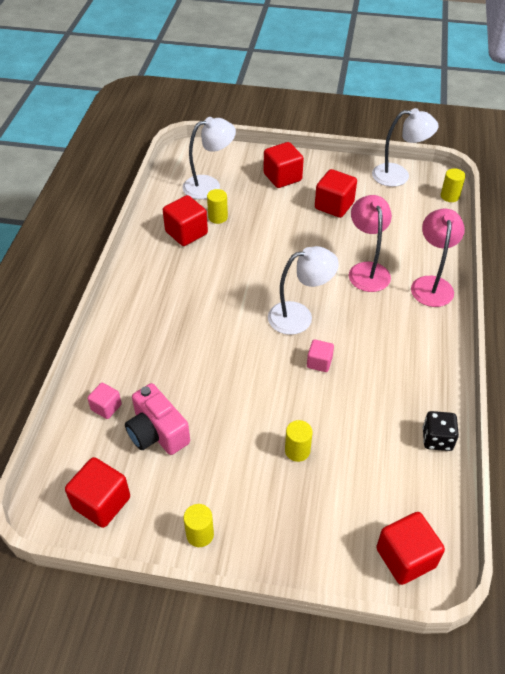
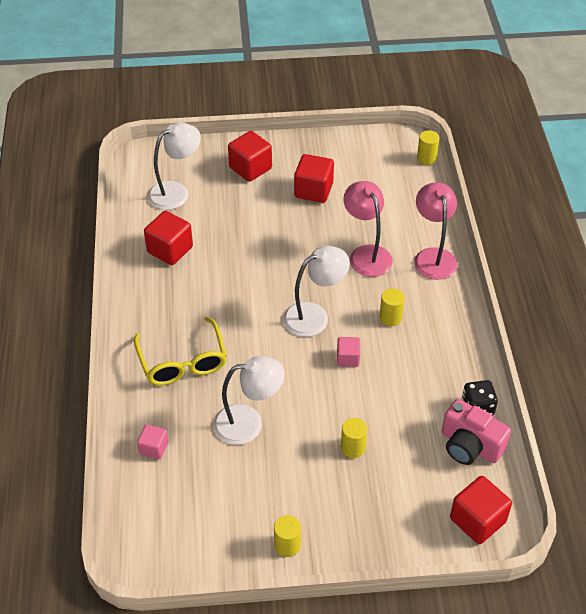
camera: 15 degrees left, 0 degrees up
red cube [65,457,130,528] -> none
pink camera [125,383,190,455] -> pink camera moved to [442,399,511,465]
yellow cylinder [207,189,228,224] -> yellow cylinder moved to [380,288,405,326]
white lamp [372,108,439,187] -> white lamp moved to [213,356,285,445]
none -> yellow glasses [134,317,227,385]

